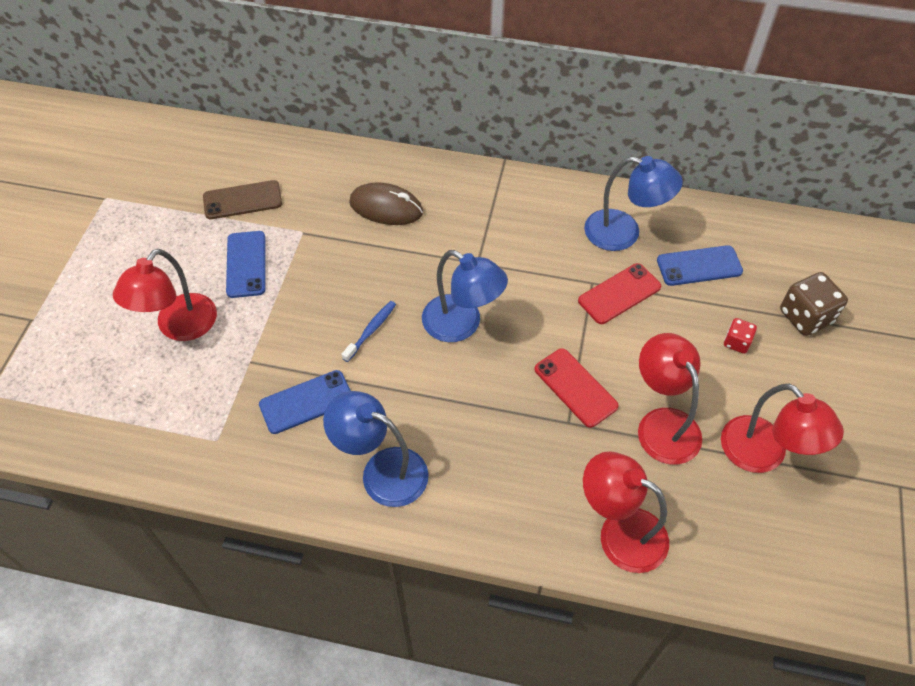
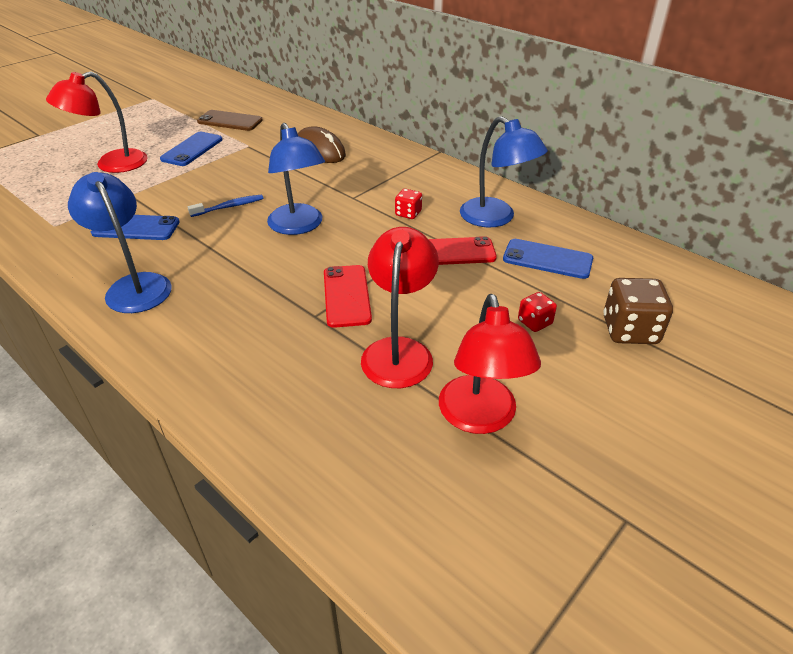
camera: 30 degrees right, 15 degrees down
red lamp [583,451,669,573] -> none
none -> red dice [395,189,422,219]

